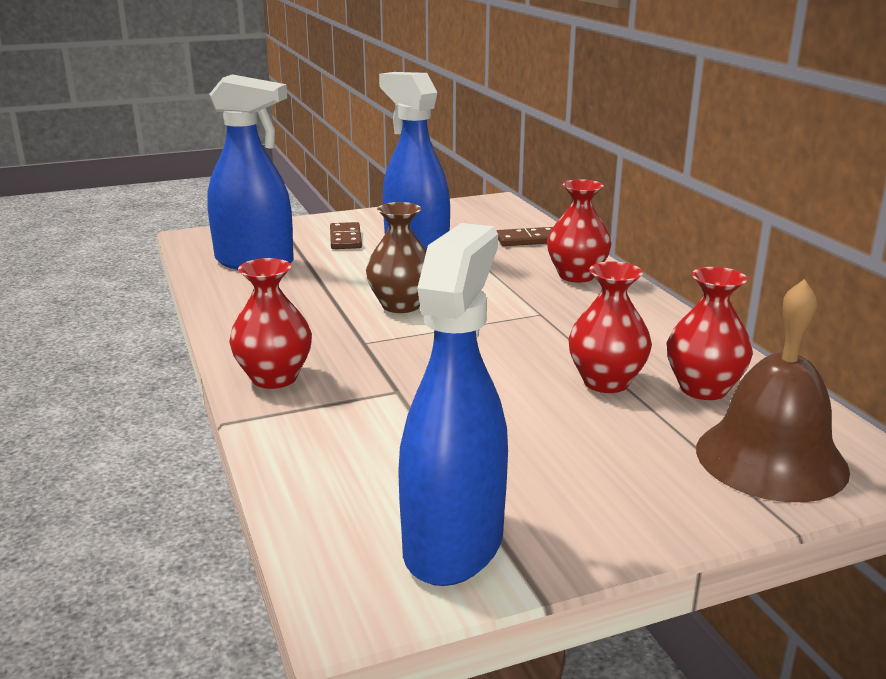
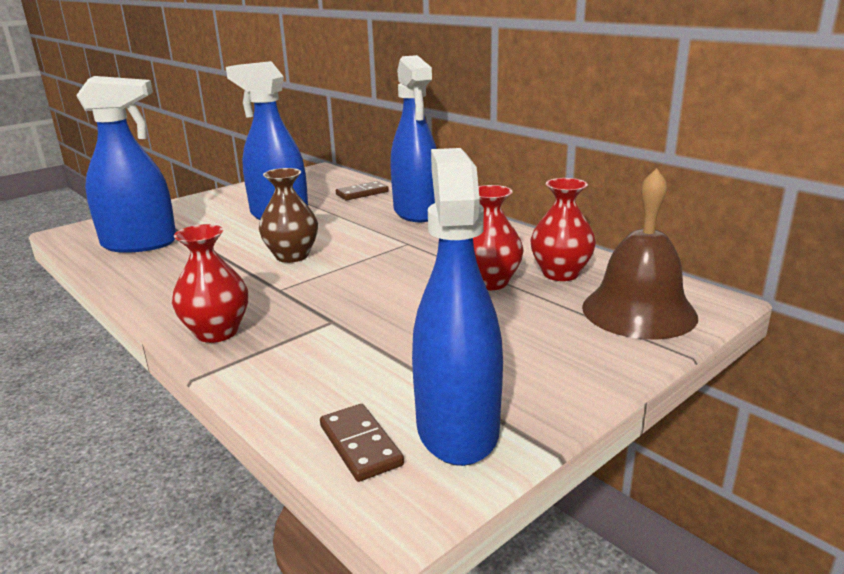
camera: 20 degrees left, 0 degrees up
brown domino [330,222,362,249] -> brown domino moved to [320,404,404,482]
red vase [547,179,611,283] -> blue spray bottle [390,55,437,222]

